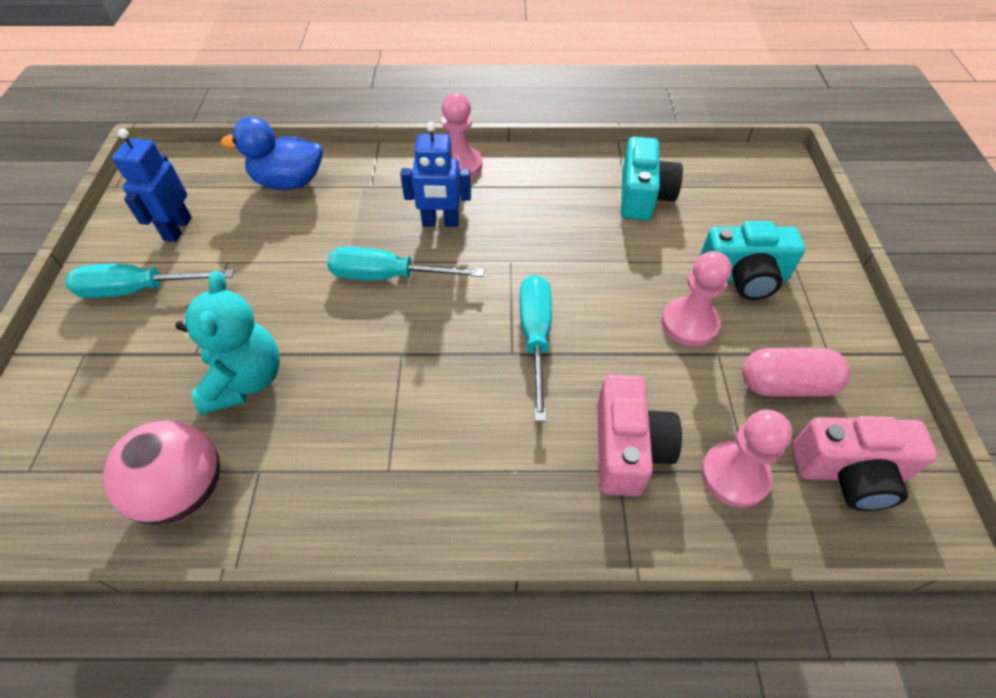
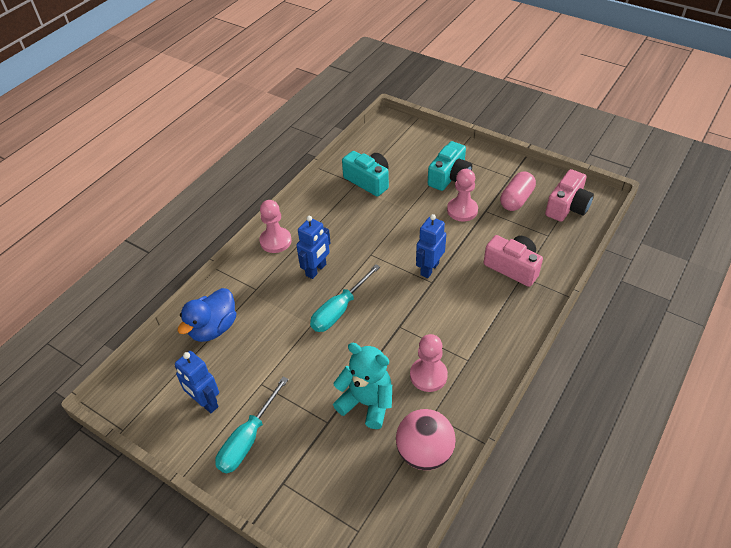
camera: 55 degrees left, 5 degrees down
turquoise screwdriver [520,275,552,422] -> blue robot [416,214,446,278]
pink pawn [701,410,793,508] -> pink pawn moved to [410,334,448,392]

